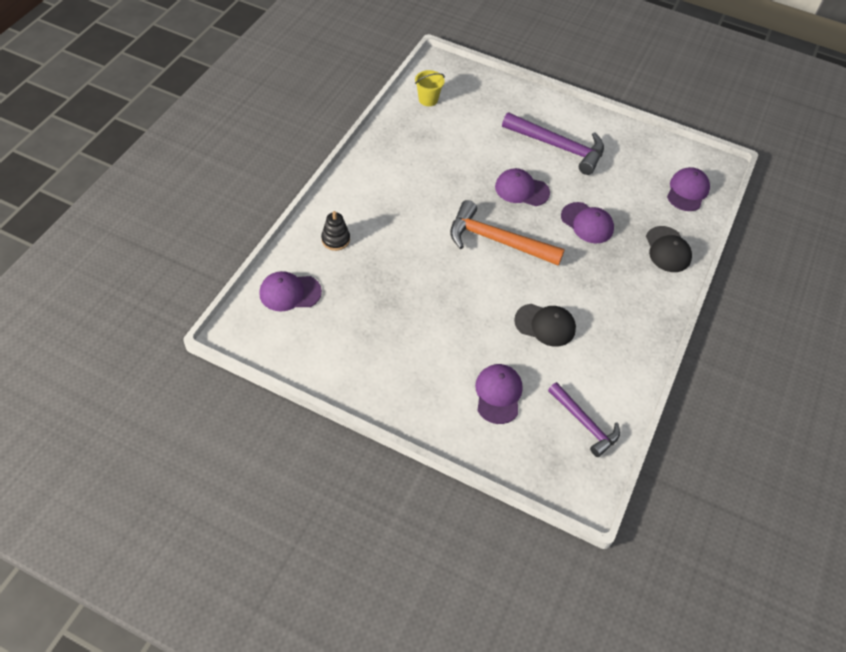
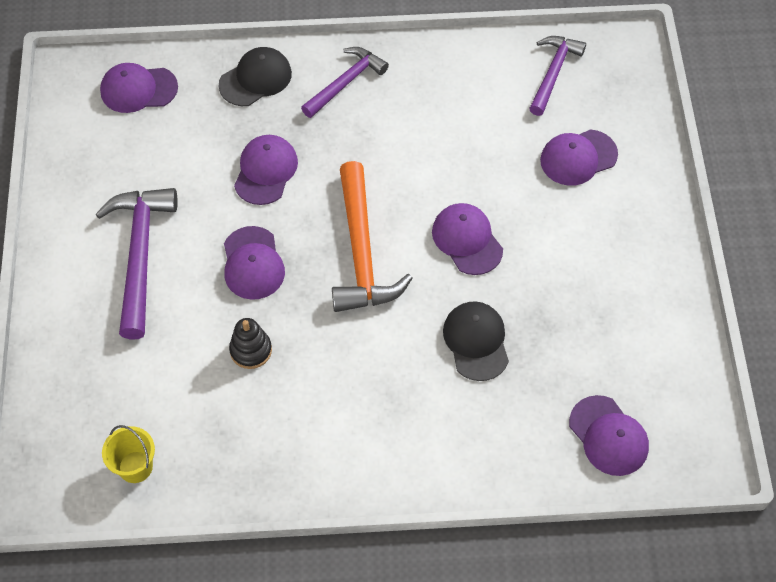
camera: 115 degrees left, 5 degrees up
black stacking toy [321,211,350,251] -> black stacking toy moved to [229,318,272,369]
black cap [514,304,576,347] -> black cap moved to [443,301,509,381]
none -> purple hammer [301,47,389,118]
none -> purple cap [432,203,503,275]

